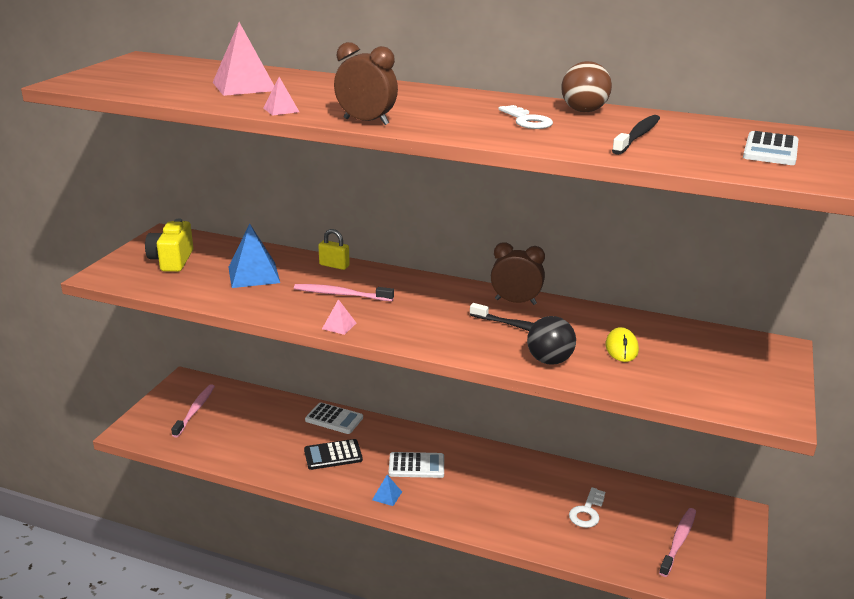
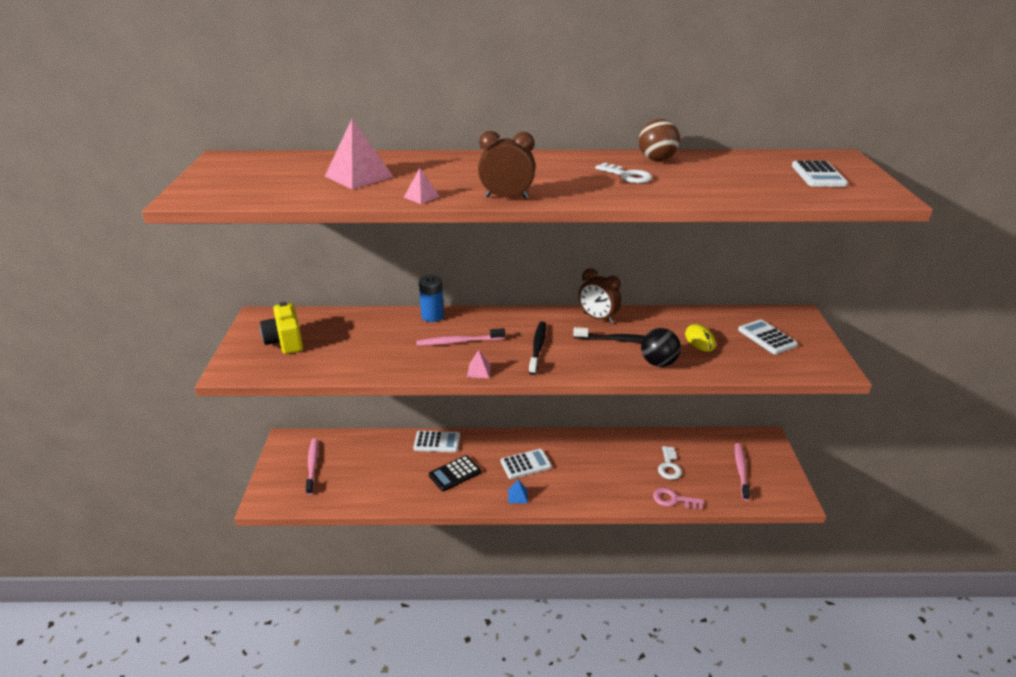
camera: 20 degrees left, 5 degrees up
blue pyramid [228,223,280,288] -> none
yellow padlock [318,229,350,270] -> blue battery [419,275,444,322]
brown clock [491,242,545,305] -> brown clock turned 135 degrees counterclockwise [579,268,621,324]
black toothbrush [612,115,660,155] -> black toothbrush moved to [529,321,546,375]
none -> pink key [653,488,704,509]
none -> white calculator [738,319,798,354]

